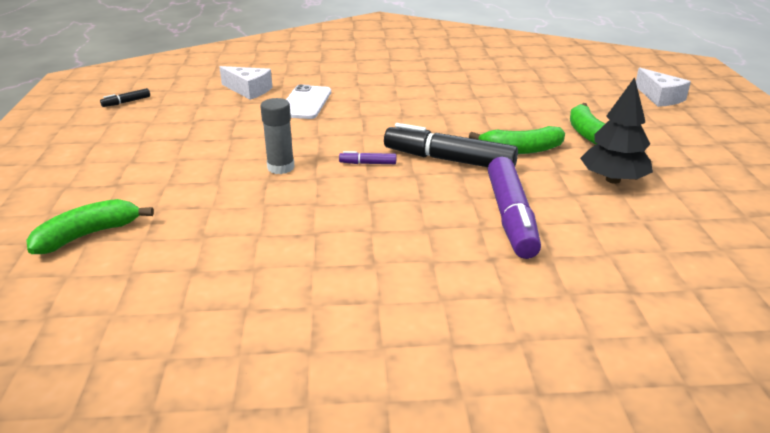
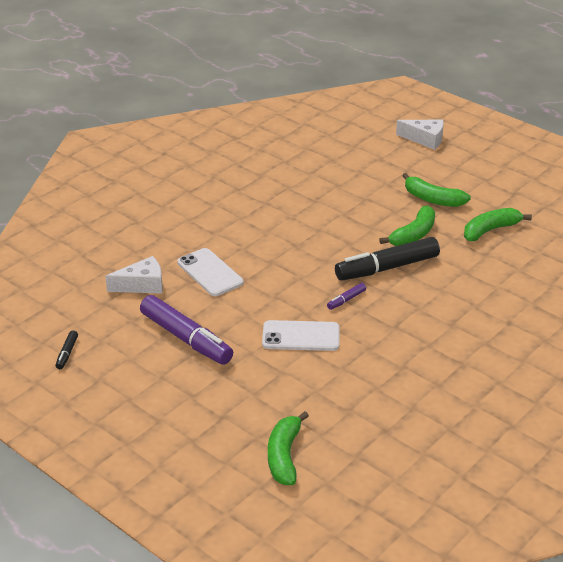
camera: 45 degrees left, 5 degrees up
grey glue stick [261,98,295,174] -> white phone [262,320,340,351]
purple marker [488,157,541,259] -> purple marker moved to [140,295,233,365]
black tree [580,77,653,184] -> green banana [464,208,532,241]

